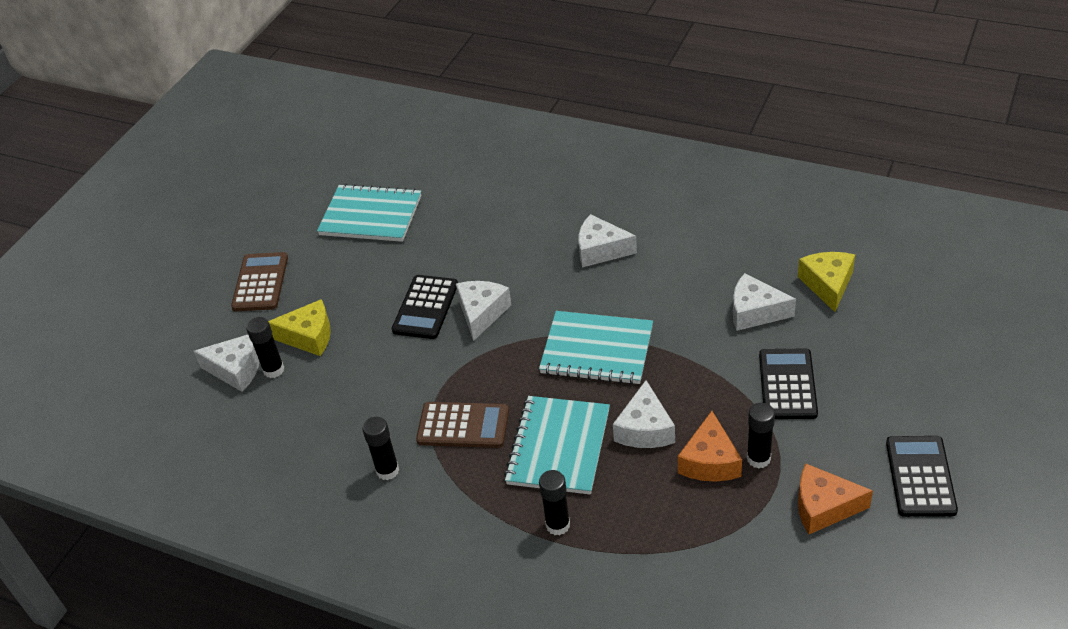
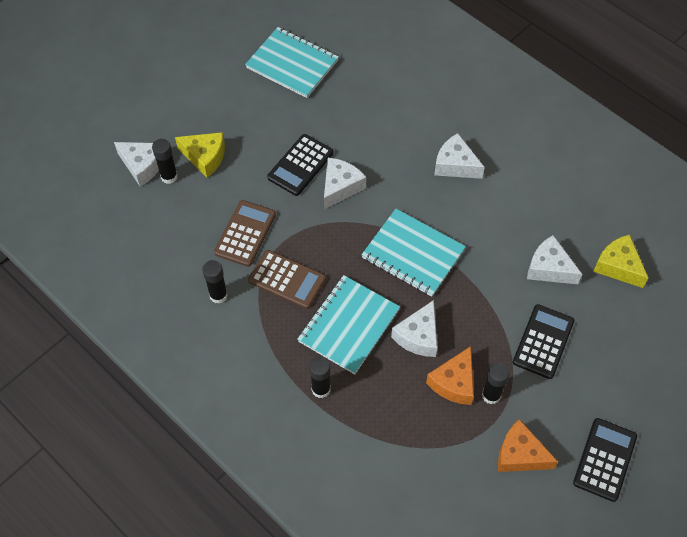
camera: 15 degrees right, 15 degrees up
brown calculator [231,252,288,311] -> brown calculator moved to [214,200,276,267]
yellow cheese [798,252,855,312] -> yellow cheese turned 60 degrees counterclockwise [593,234,648,288]

